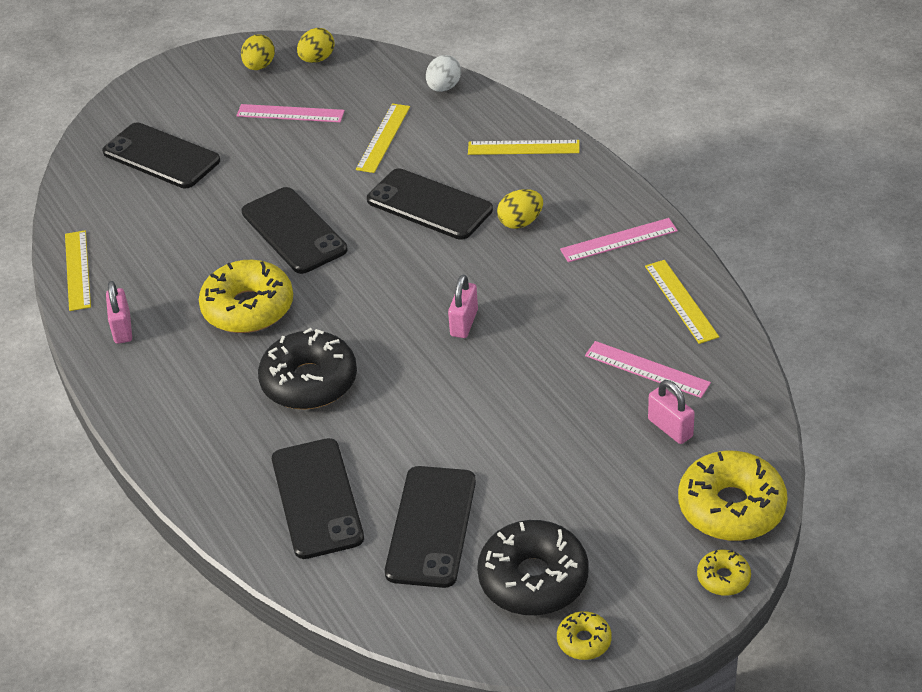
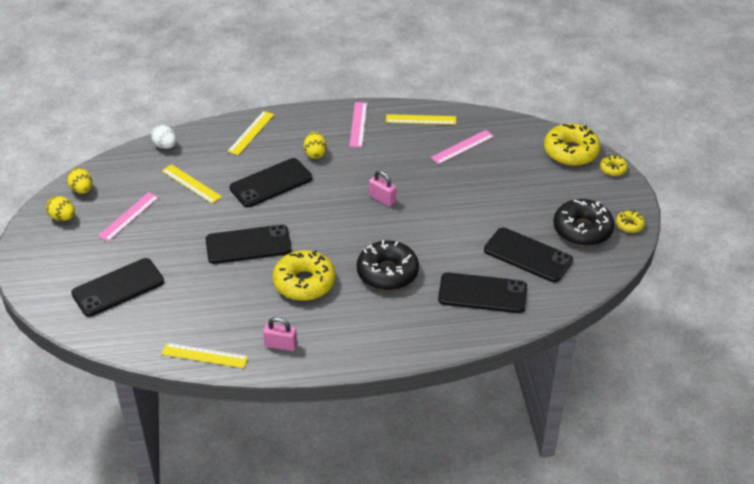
camera: 70 degrees left, 0 degrees up
pink padlock [648,380,695,444] -> none

